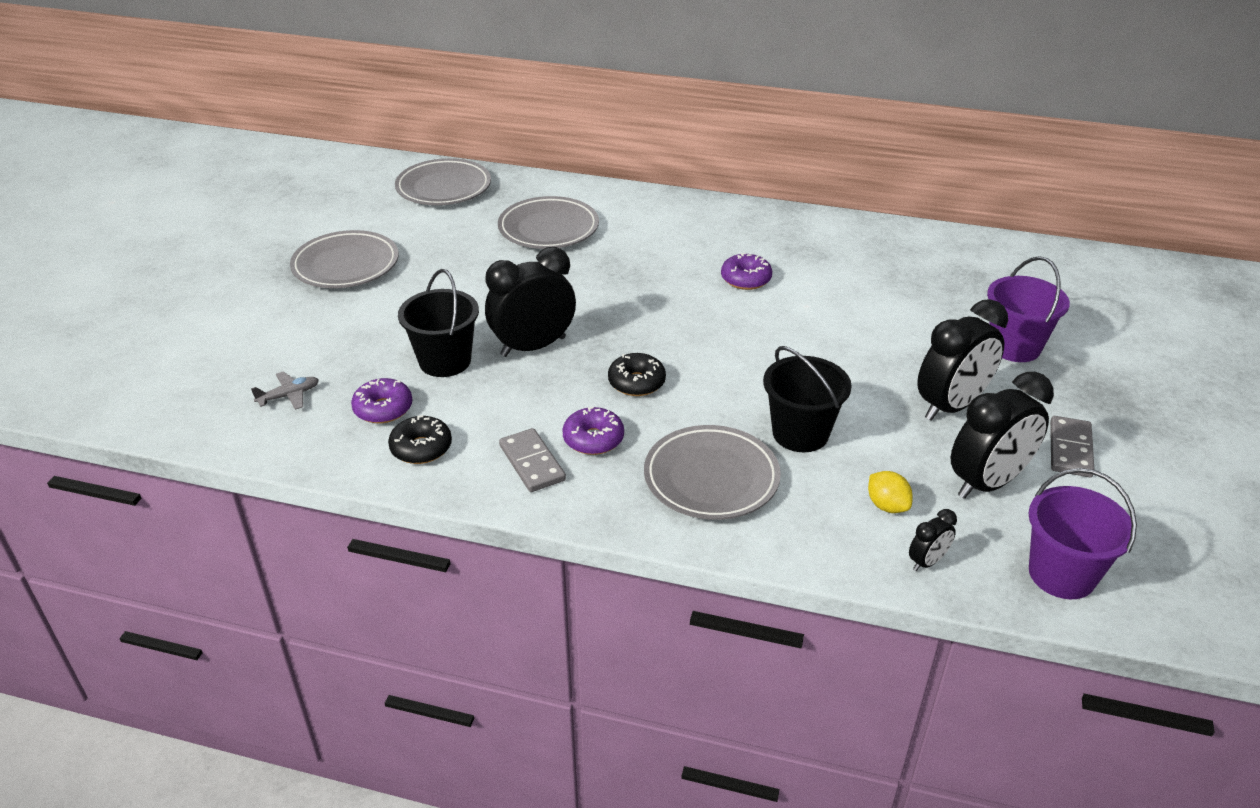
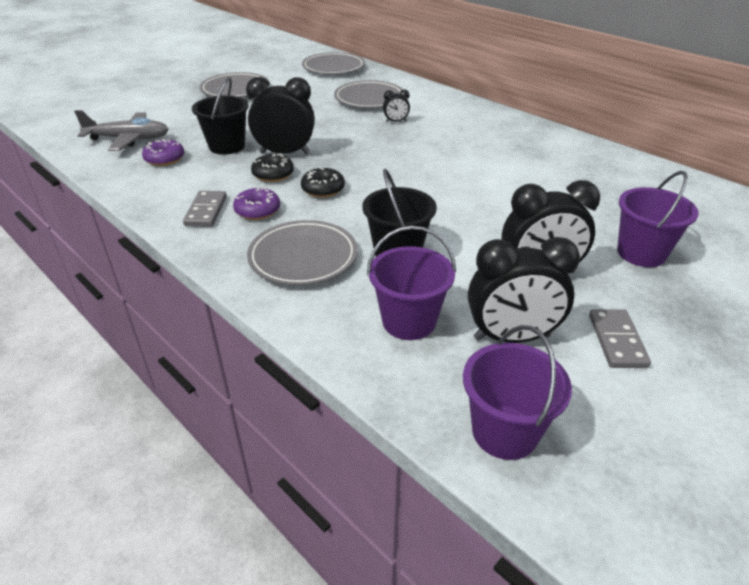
camera: 30 degrees right, 0 degrees up
grey plane [251,371,319,410] -> grey plane [74,110,169,151], size x2.05
black donut [388,415,452,464] -> black donut moved to [251,153,294,182]
purple donut [721,253,772,290] -> none
yellow lemon [868,471,913,513] -> purple bucket [367,226,456,340]
black clock [909,509,957,571] -> black clock moved to [383,90,410,122]
grey domino [1050,416,1094,477] -> grey domino turned 45 degrees counterclockwise [589,309,651,368]

